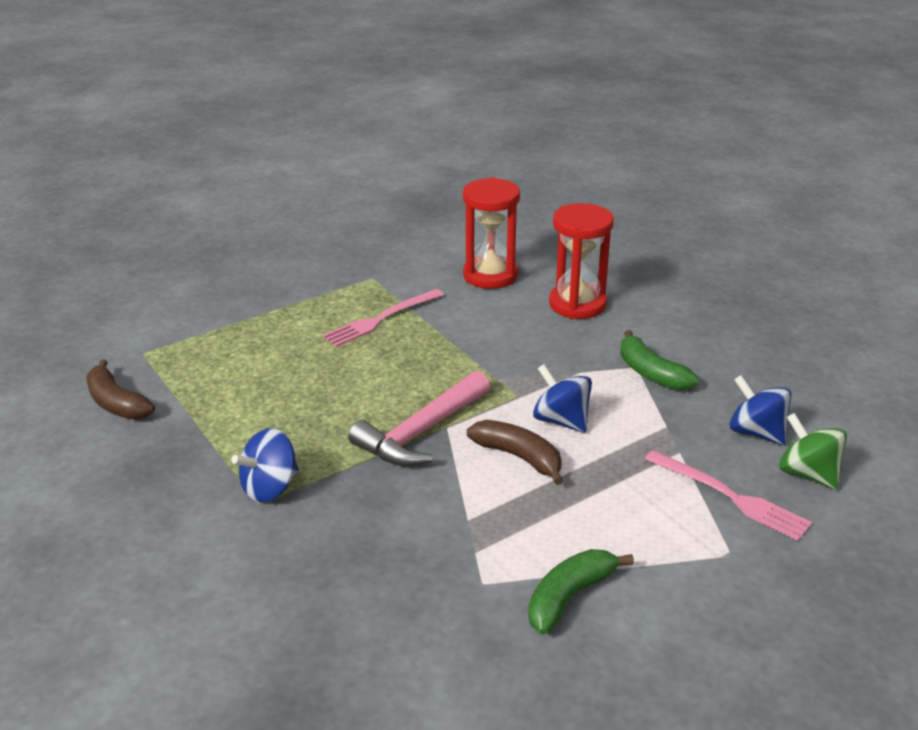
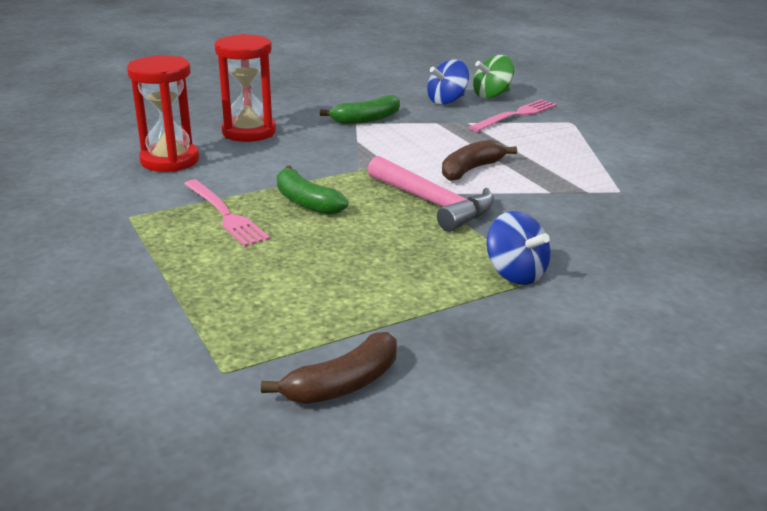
camera: 85 degrees left, 5 degrees down
green banana [528,549,634,634] -> green banana moved to [277,166,348,215]
blue spinning top [533,364,592,433] -> none

